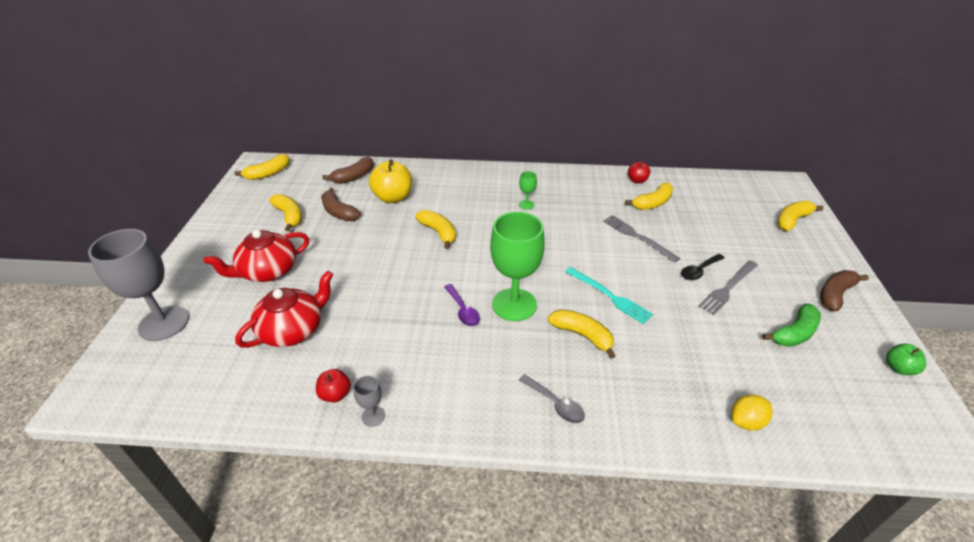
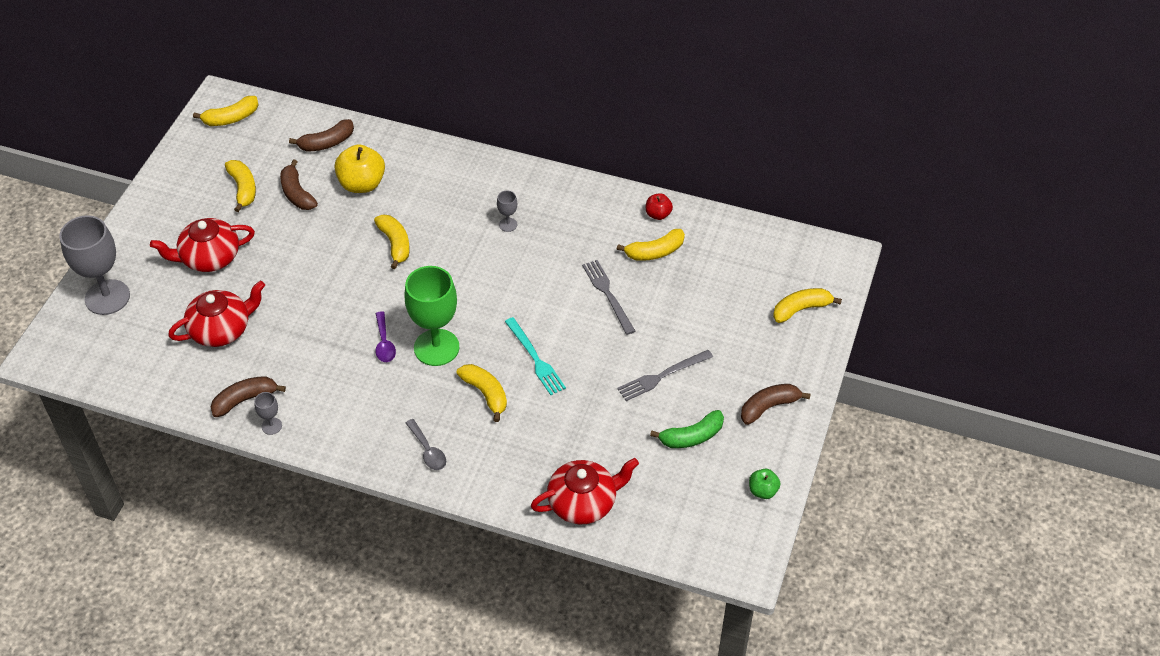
camera: 15 degrees right, 10 degrees up
red apple [316,369,351,402] -> brown banana [211,376,286,417]
green goblet [519,171,537,209] -> grey goblet [497,190,517,232]
black spoon [681,254,725,280] -> none
yellow lemon [731,395,773,430] -> red teapot [531,458,639,524]

